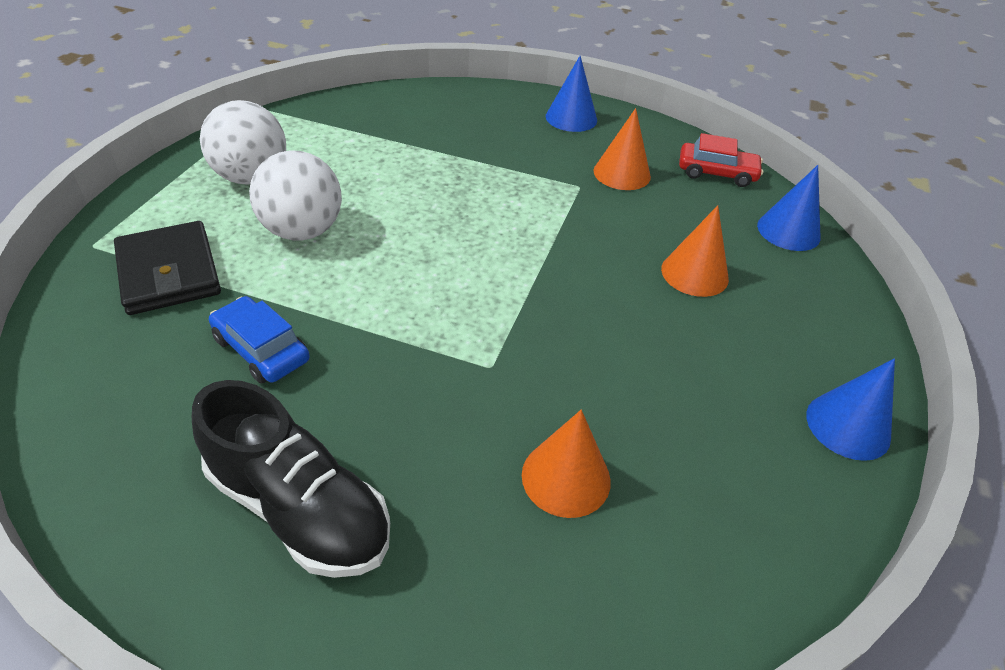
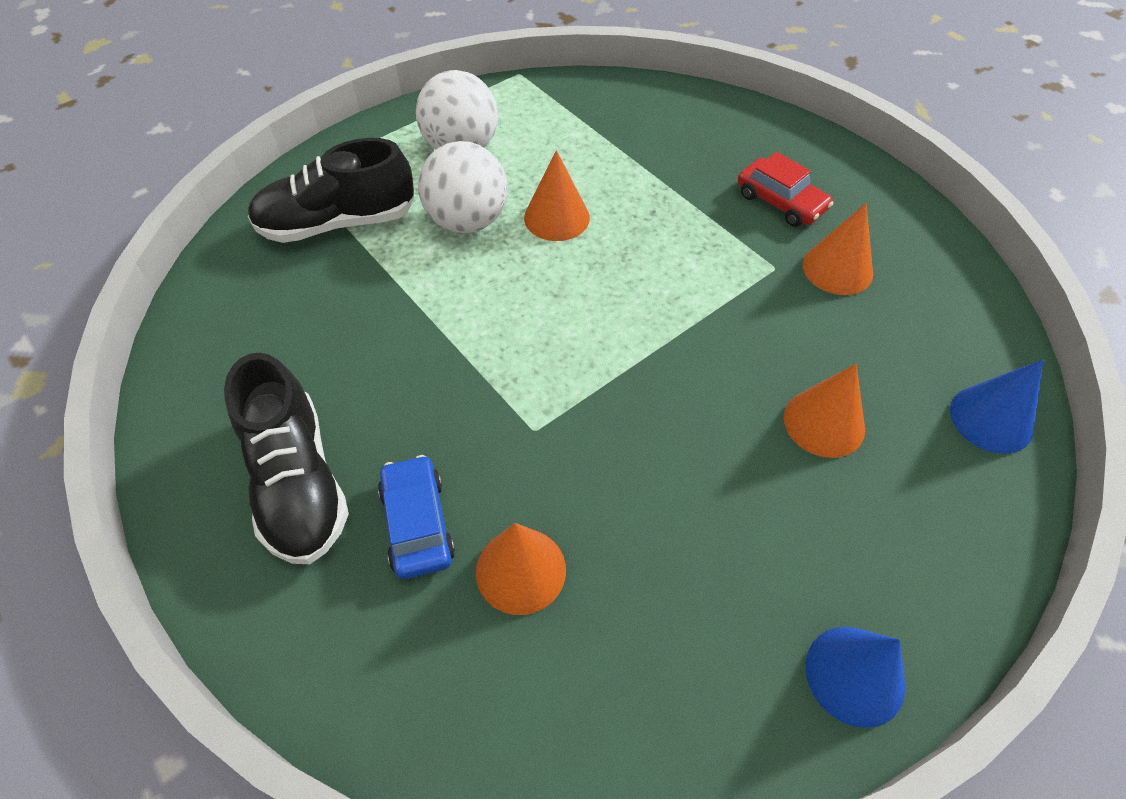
camera: 35 degrees right, 10 degrees up
black wallet [114,221,221,315] -> black shoe [248,138,415,243]
blue car [209,296,310,384] -> blue car moved to [378,455,455,579]
blue cone [546,56,597,132] -> none
red car [679,133,763,187] -> red car moved to [738,152,834,227]
none -> orange cone [524,150,590,241]

